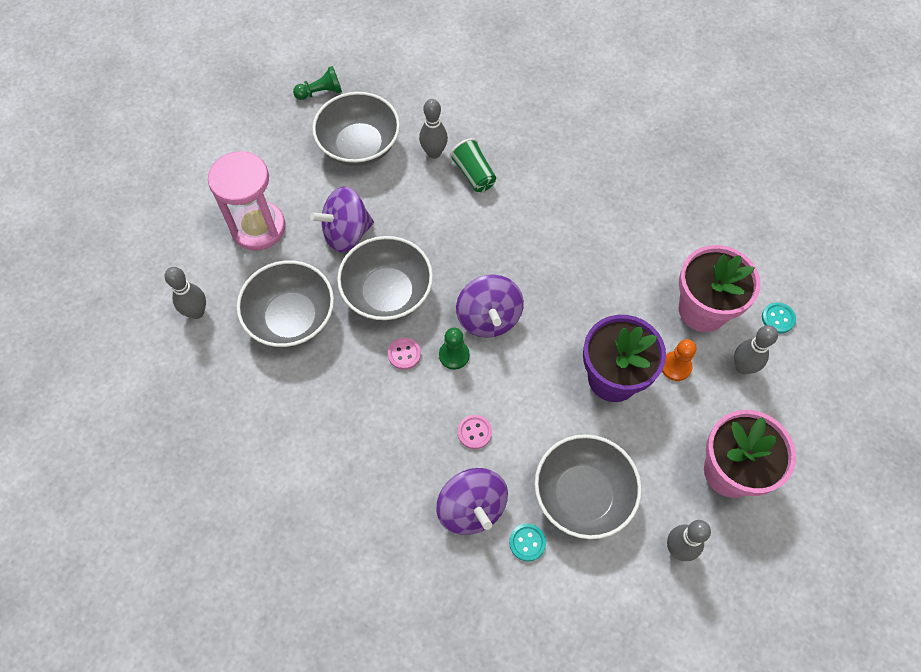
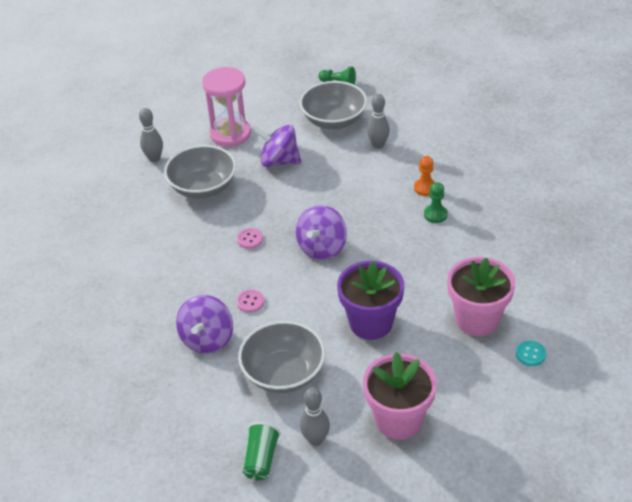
camera: 40 degrees right, 20 degrees down
grey bowl [337,236,433,321] -> none
green pawn [439,328,470,370] -> green pawn moved to [424,182,448,223]
green cup [449,138,496,192] -> green cup moved to [243,422,281,480]
turquoise button [509,524,546,561] -> none
orange pawn [662,339,696,381] -> orange pawn moved to [414,156,435,196]
grey bowling pin [734,325,778,374] -> none

